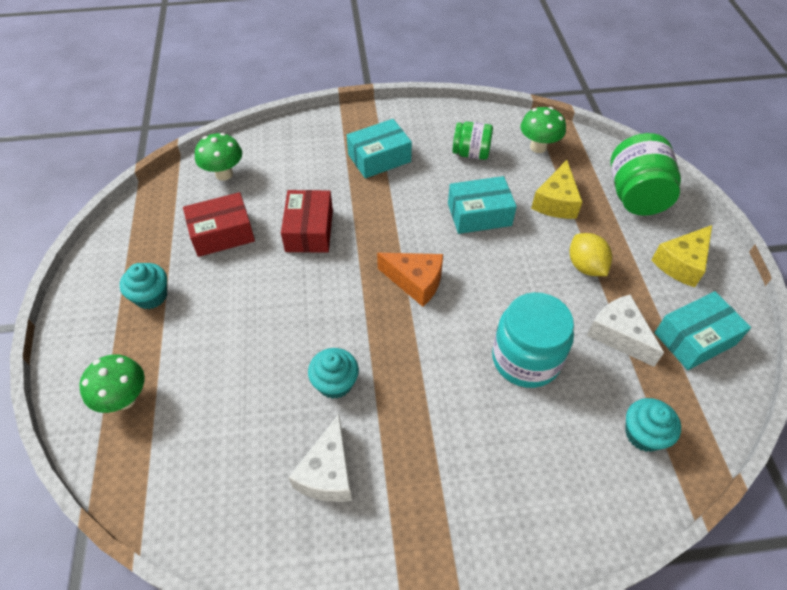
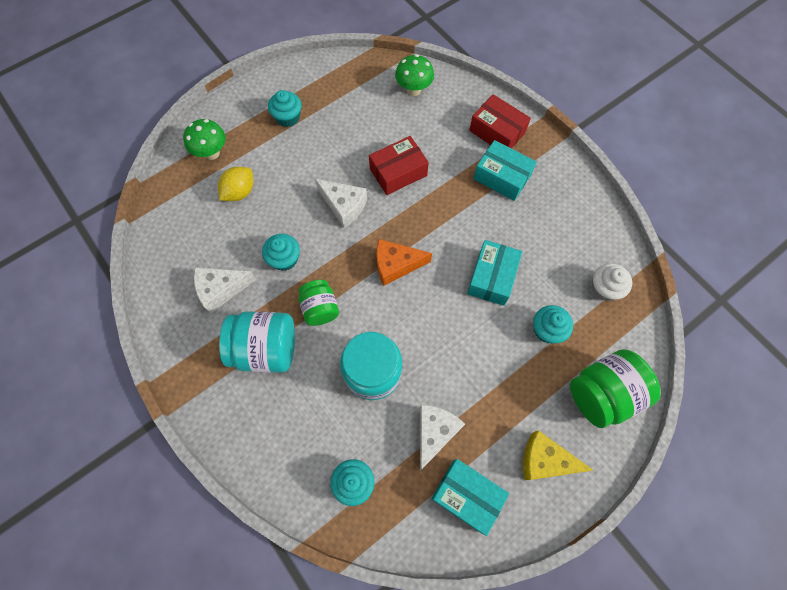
camera: 60 degrees right, 15 degrees up
red box [183,192,255,257] -> red box moved to [469,94,531,149]
orange cheese [377,253,443,307] -> orange cheese turned 90 degrees clockwise [376,239,432,286]
turquoise box [448,176,517,234] -> turquoise box turned 60 degrees clockwise [467,240,523,306]
green jar [452,122,493,160] -> green jar moved to [298,280,339,326]
green mushroom [520,107,566,153] -> white cupcake [592,263,632,301]
yellow cheese [531,160,582,219] -> turquoise cupcake [533,305,573,343]
yellow lemon [570,233,612,276] -> yellow lemon moved to [218,167,253,201]
none -> turquoise jar [219,311,295,373]
none -> white cheese [315,179,367,228]

